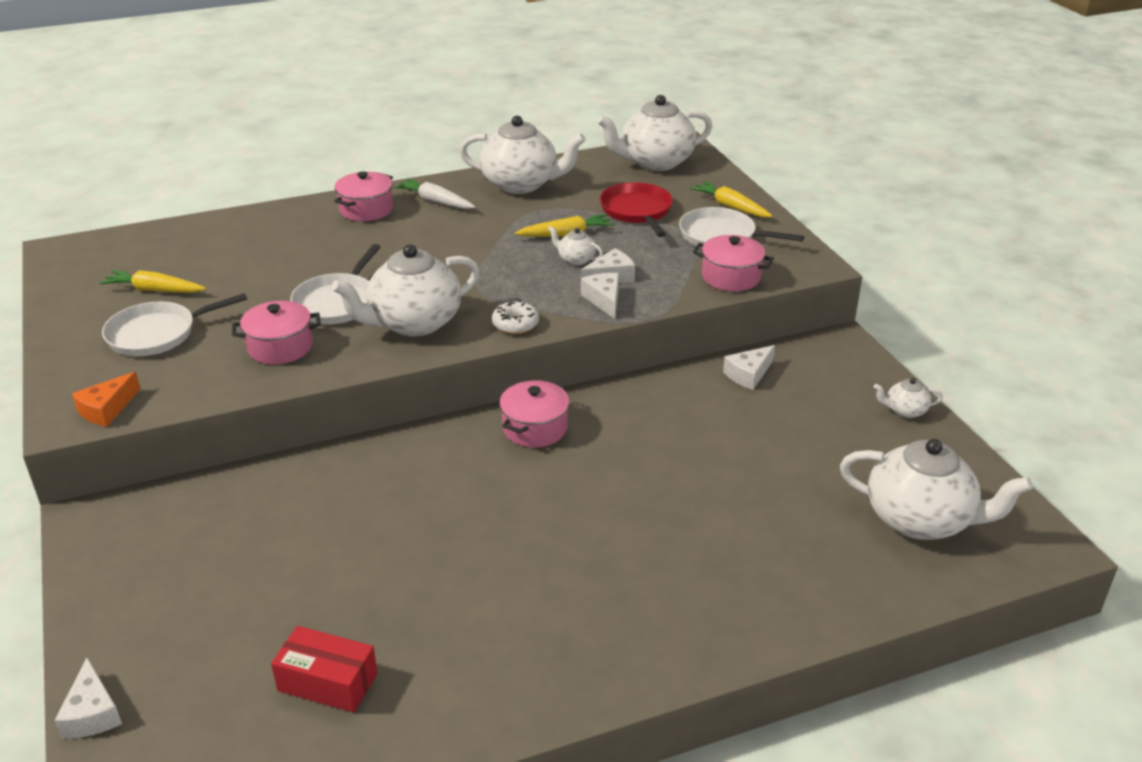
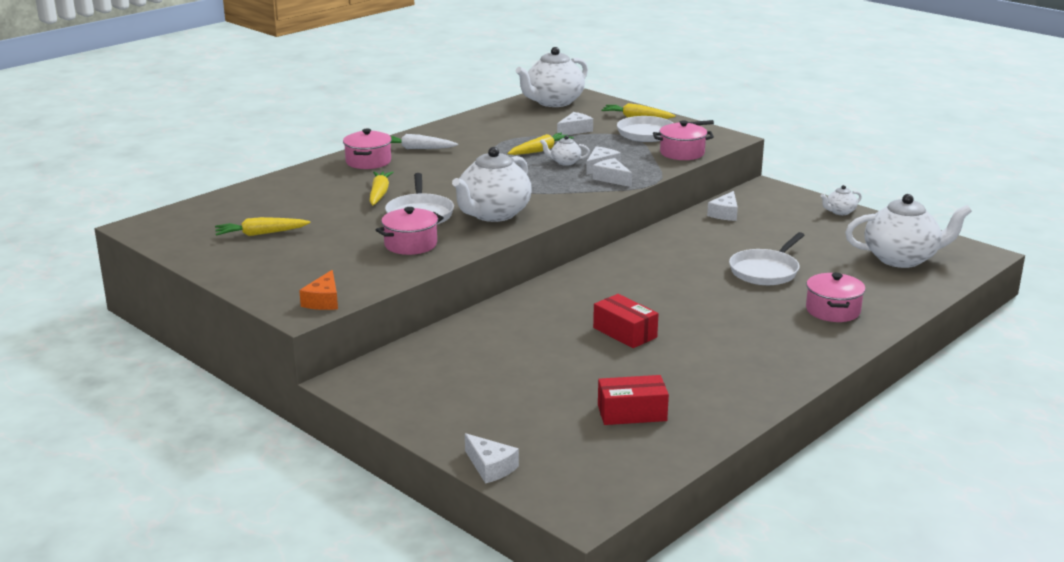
camera: 25 degrees left, 10 degrees down
white pan [102,293,247,356] -> white pan moved to [729,232,804,285]
white teapot [459,116,586,194] -> none
white donut [492,301,539,334] -> none
pink pot [499,380,570,447] -> pink pot moved to [806,273,865,322]
red pan [600,182,673,237] -> white cheese [557,112,593,135]
none -> yellow carrot [369,171,393,205]
none -> red box [593,294,659,348]

